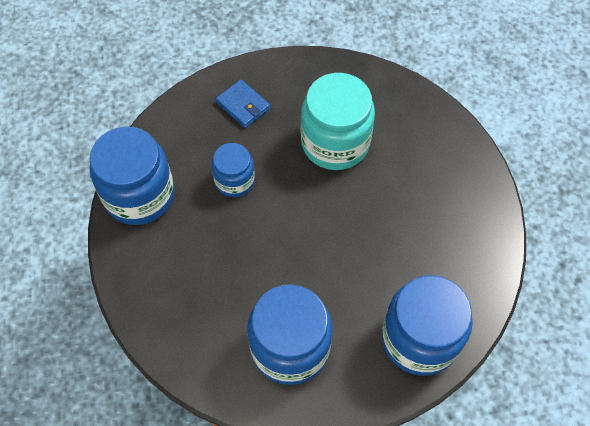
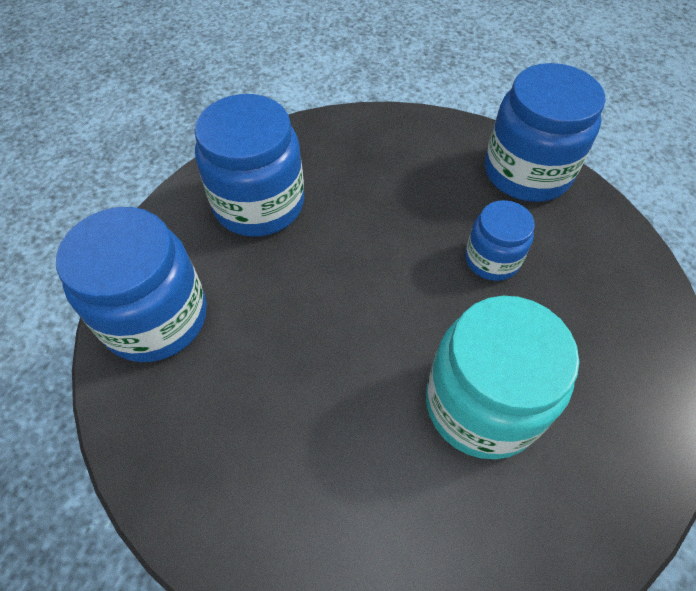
camera: 125 degrees right, 5 degrees down
blue wallet [216,79,270,128] -> none

